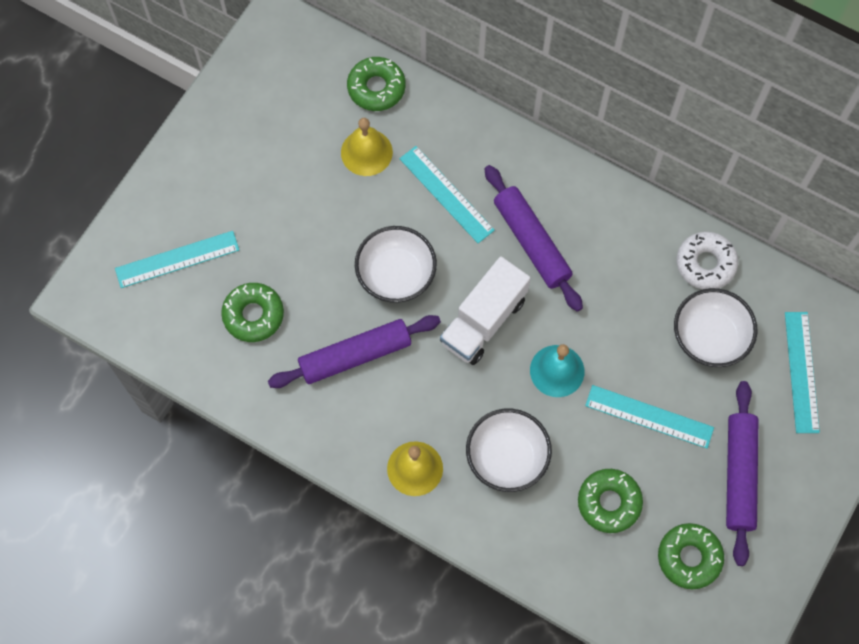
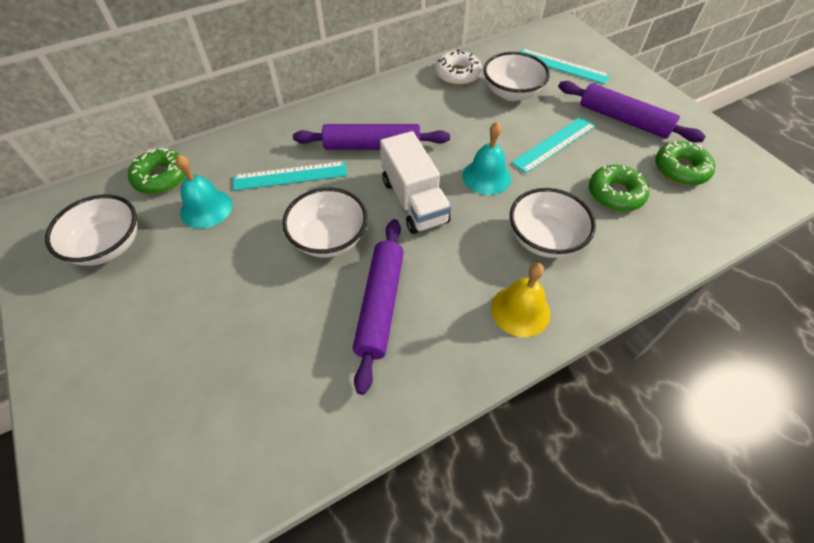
camera: 60 degrees left, 15 degrees down
turquoise ruler [115,231,239,288] -> none
green donut [221,283,284,342] -> none
yellow bell [341,118,393,176] -> turquoise bell [176,155,232,229]
none -> white bowl [45,195,137,266]

